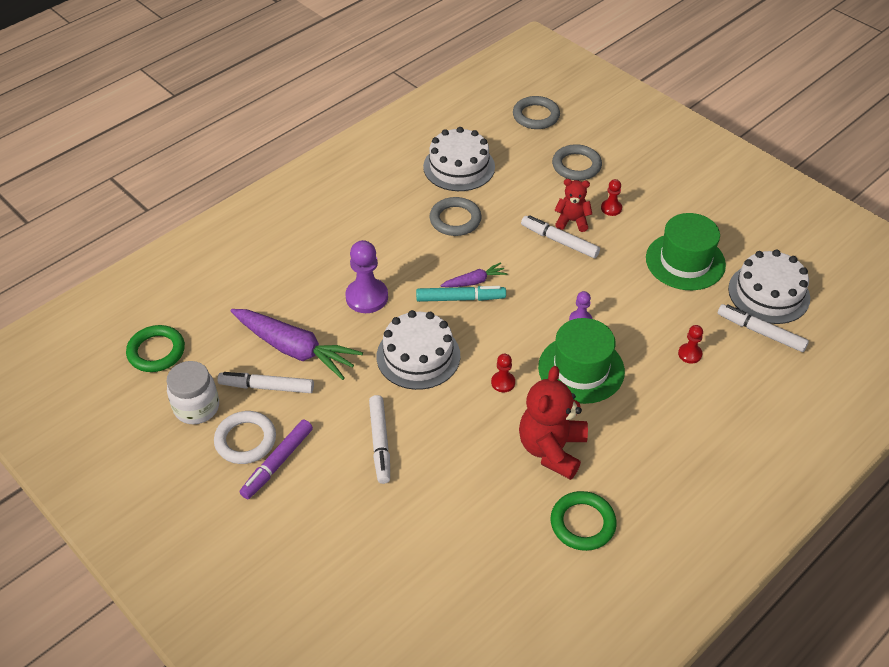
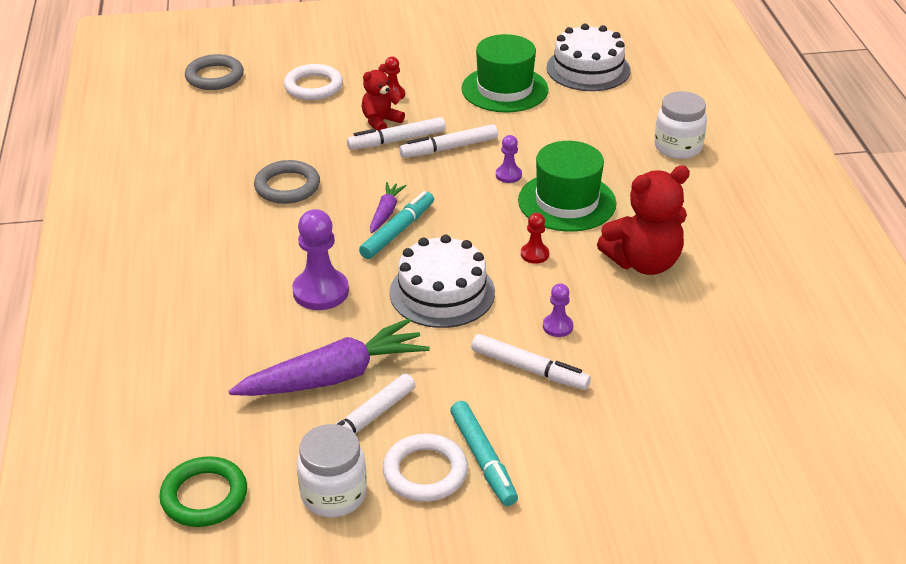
camera: 55 degrees left, 10 degrees down
purple marker [239,420,313,499] -> turquoise marker [450,401,518,506]
white cake [423,127,495,191] -> none
red teddy bear [519,366,588,480] -> red teddy bear turned 75 degrees counterclockwise [597,166,690,275]
green ring [551,491,617,551] -> none
grey ring [552,144,602,181] -> white ring [284,64,343,100]
red pawn [678,325,703,364] -> none
white marker [718,304,809,352] -> white marker moved to [399,124,498,158]
none -> purple pawn [543,283,573,337]
none -> white jar [654,91,707,159]

